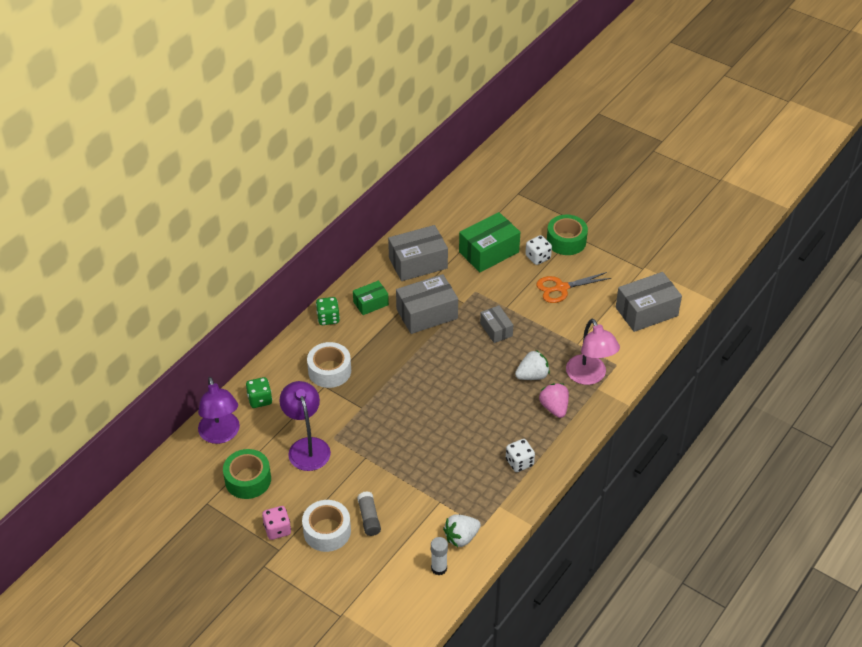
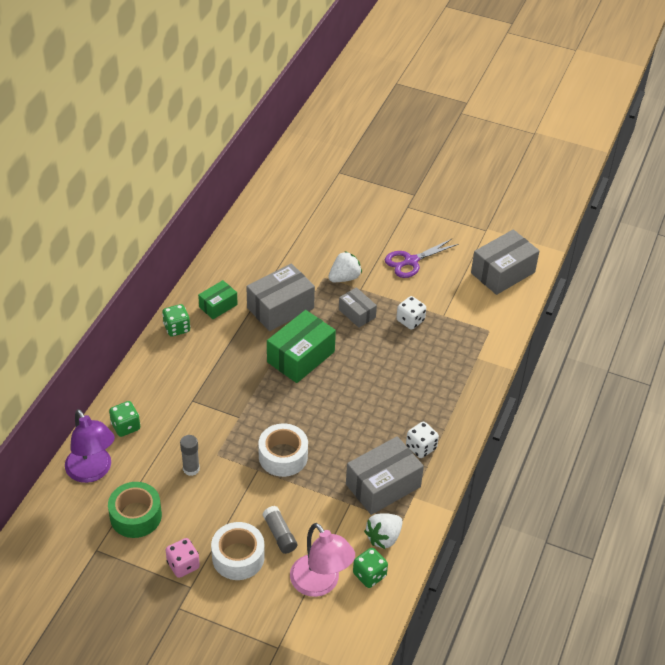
camera: 15 degrees left, 0 degrees up
purple lamp [279,381,331,471] -> grey glue stick [180,435,200,476]
white tape [307,342,351,388] -> white tape moved to [258,423,308,477]
grey box [388,225,448,281] -> grey box moved to [346,436,424,515]
white glue stick [431,537,448,575] -> green dice [353,548,388,588]
green box [459,212,520,272] -> green box moved to [267,310,336,383]
white strawberry [515,350,550,380] -> white strawberry moved to [328,251,362,282]
white dice [525,235,552,265] -> white dice moved to [396,296,426,330]
orange scissors [536,272,611,303] -> purple scissors [385,239,458,278]
pink strawberry [539,383,569,418] -> none
green tape [547,215,588,255] -> none
pink lamp [566,319,620,385] -> pink lamp moved to [290,523,355,597]

